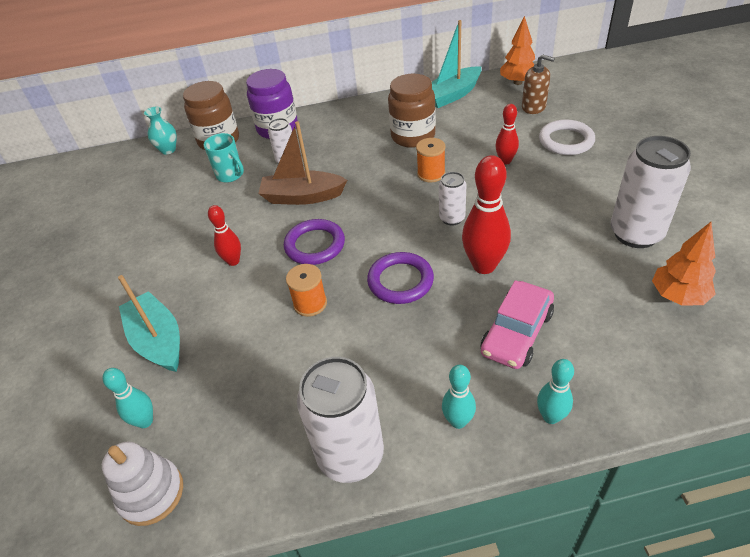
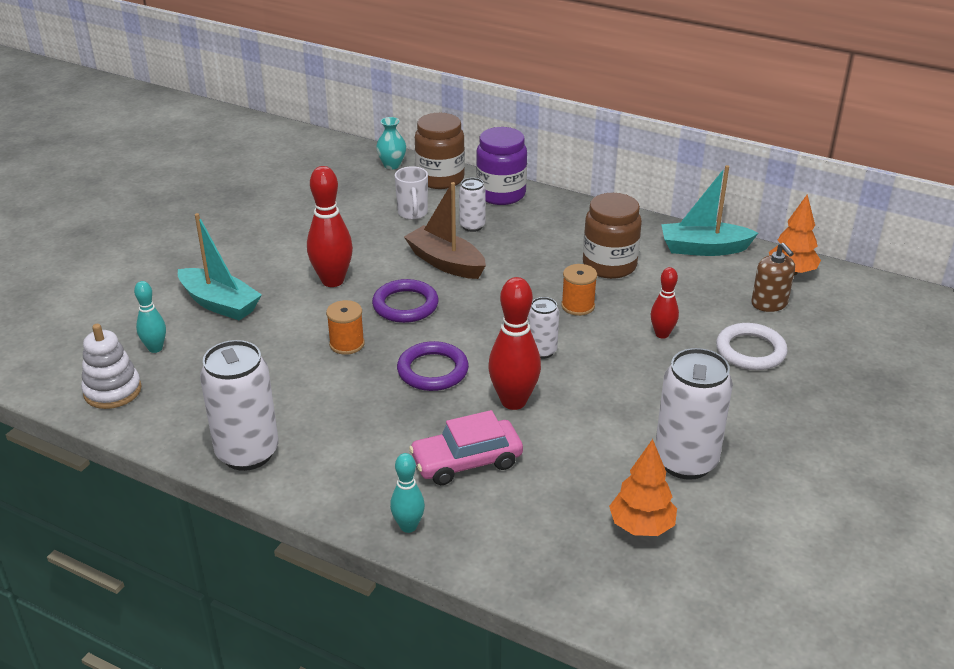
camera: 35 degrees right, 10 degrees down
turquoise boat [118,275,180,372] -> turquoise boat turned 120 degrees clockwise [178,213,262,321]
turquoise mug [204,133,244,183] -> white mug [395,166,428,220]
red bowling pin [208,205,241,266] -> red bowling pin [307,166,353,287], size x1.73
turquoise bowling pin [442,365,476,429] -> none

